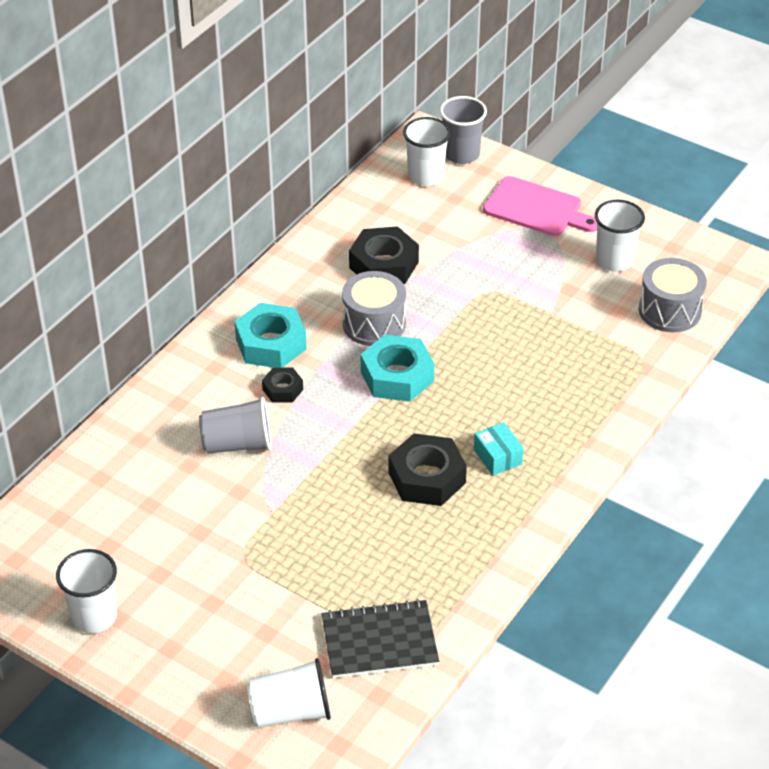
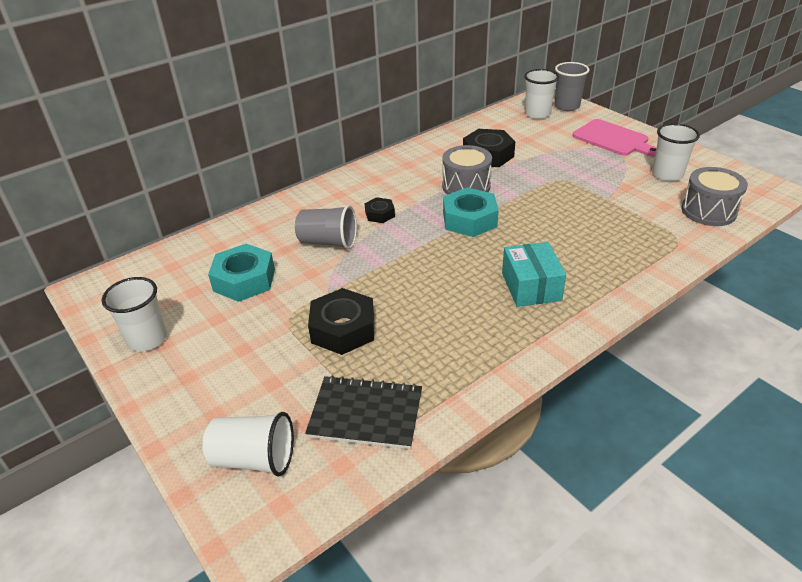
camera: 20 degrees right, 5 degrees down
turquoise nut [234,303,307,368] -> turquoise nut moved to [208,244,275,302]
black nut [389,433,467,506] -> black nut moved to [308,288,374,355]
turquoise box [474,422,524,476] -> turquoise box [502,242,566,307], size x1.55

